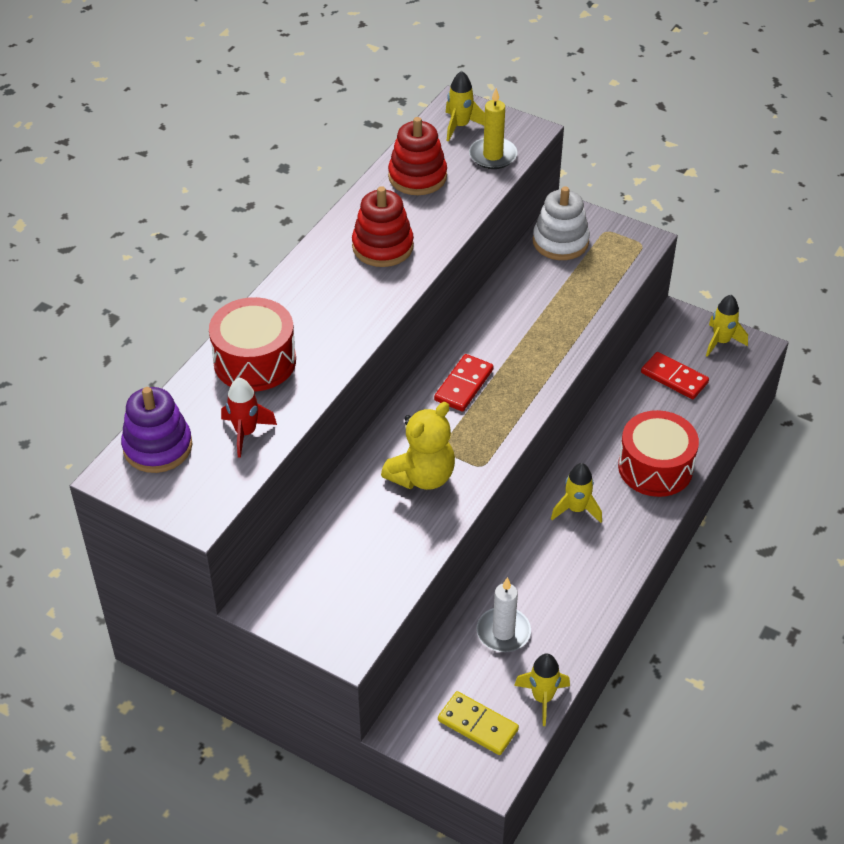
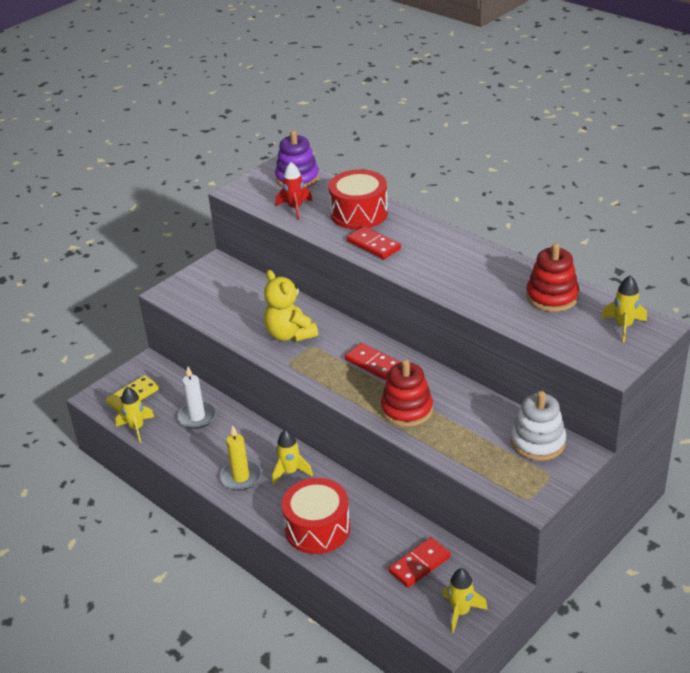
camera: 105 degrees right, 10 degrees down
red stacking toy [352,186,414,267] -> red stacking toy moved to [381,359,433,427]
yellow candle [469,88,518,169] -> yellow candle moved to [220,425,261,490]
none -> red domino [347,226,401,259]

